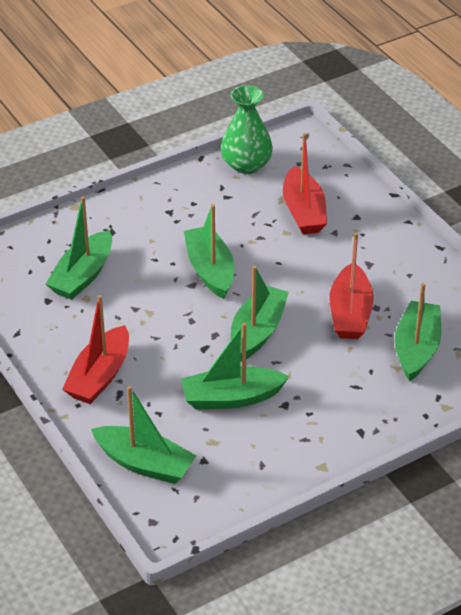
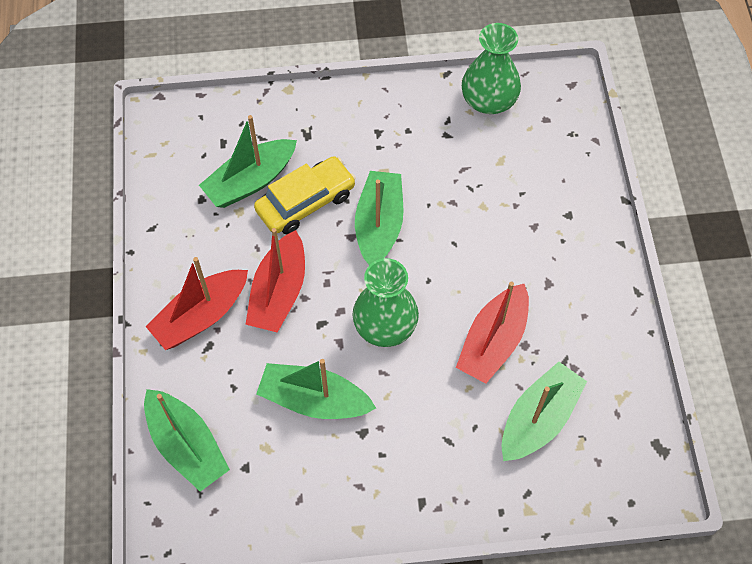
camera: 25 degrees right, 20 degrees up
green boat [231,266,289,361] -> green vase [352,258,419,347]
red boat [283,133,327,234] -> red boat moved to [245,228,305,333]
none -> yellow car [254,156,356,234]

